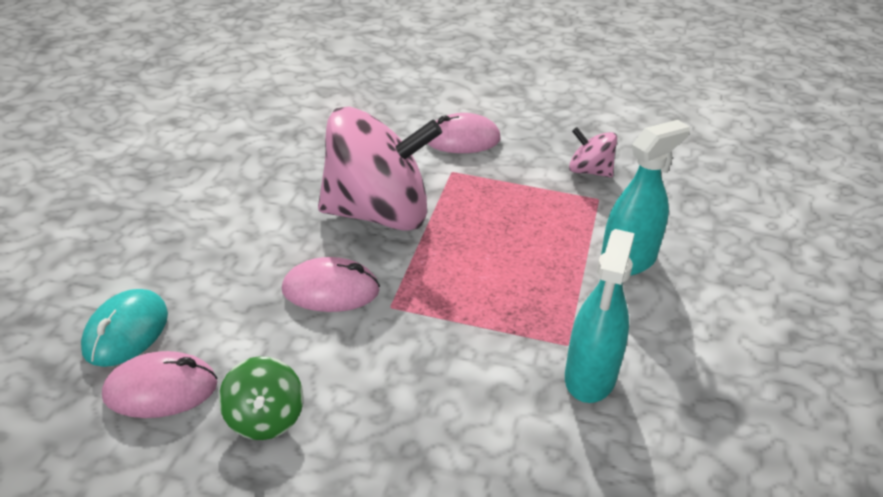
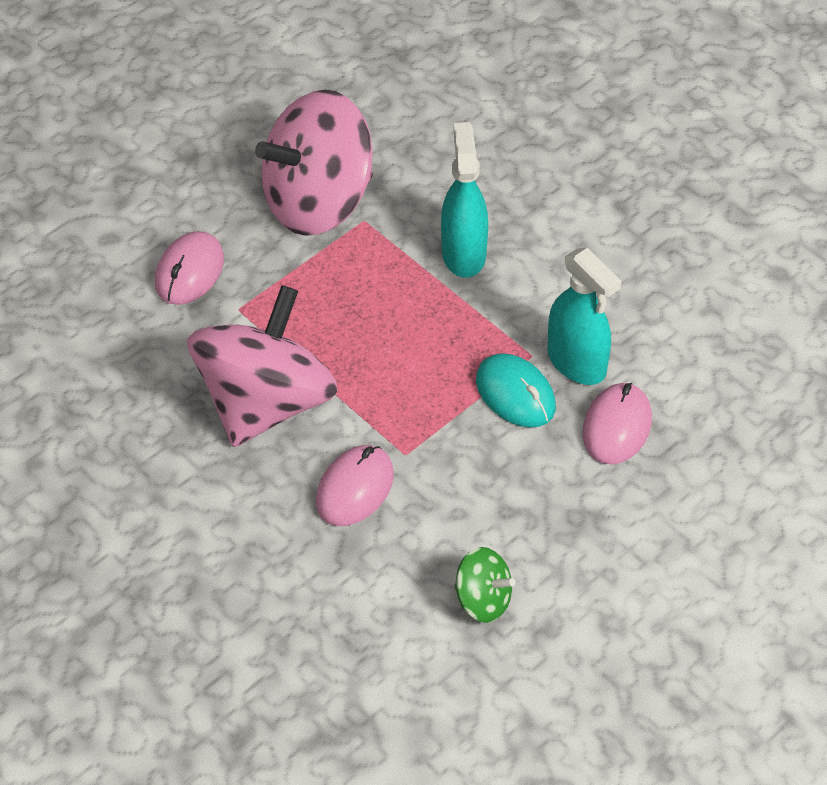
camera: 55 degrees left, 15 degrees up
turquoise mouse [81,289,168,367] -> turquoise mouse moved to [476,353,556,428]
pink mouse [102,351,218,418] -> pink mouse moved to [582,383,652,464]
pink spinning top [569,127,617,177] -> pink spinning top [255,90,373,236], size x2.23

